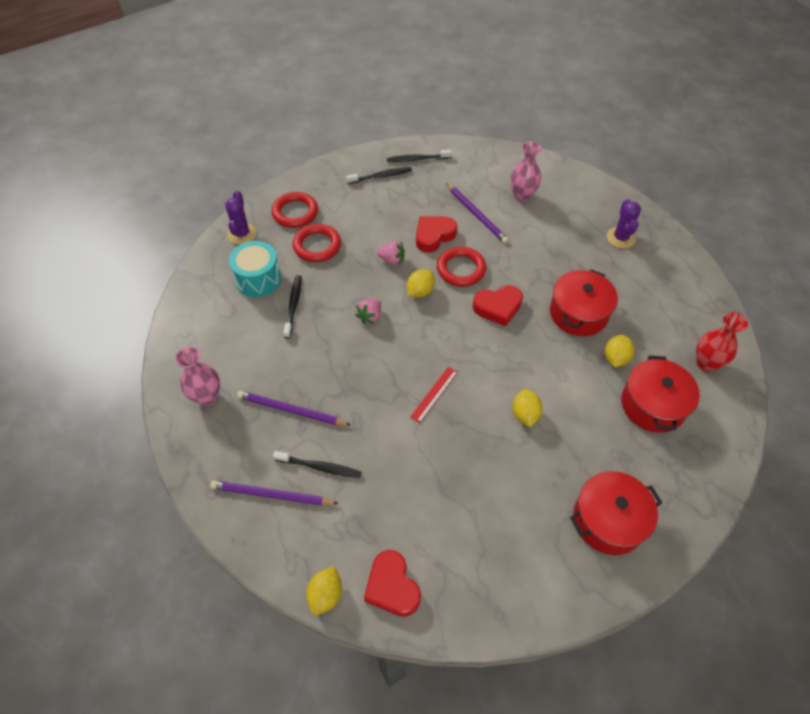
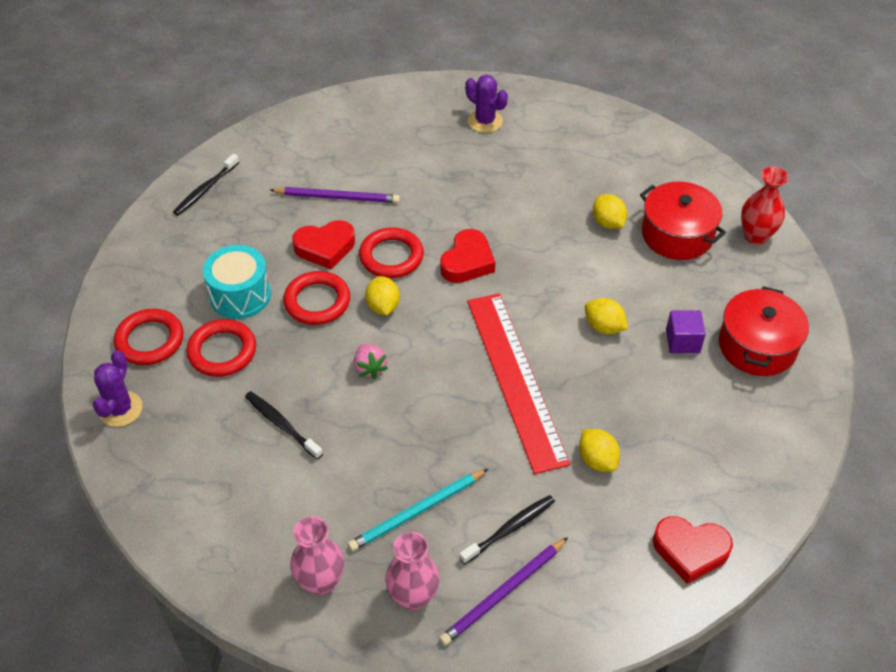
camera: 50 degrees left, 5 degrees down
purple cactus [225,190,256,244] -> purple cactus turned 60 degrees clockwise [93,350,142,427]
turquoise drum [229,241,282,297] -> turquoise drum moved to [203,245,271,319]
purple pencil [237,391,351,426] -> turquoise pencil [348,469,488,551]
yellow lemon [306,566,342,615] -> yellow lemon moved to [579,429,620,472]
black toothbrush [346,167,412,184] -> none
pink strawberry [377,241,405,265] -> red ring [283,271,350,325]
red ruler [410,367,458,423] -> red ruler [467,293,570,474], size x2.48
red heart [416,216,457,253] -> red heart turned 105 degrees counterclockwise [292,220,355,269]
pink vase [510,141,542,202] -> pink vase moved to [385,532,440,611]
red pot [550,269,618,336] -> none
red vase [696,312,748,372] -> red vase moved to [741,166,789,245]
none -> purple cube [666,310,706,353]

